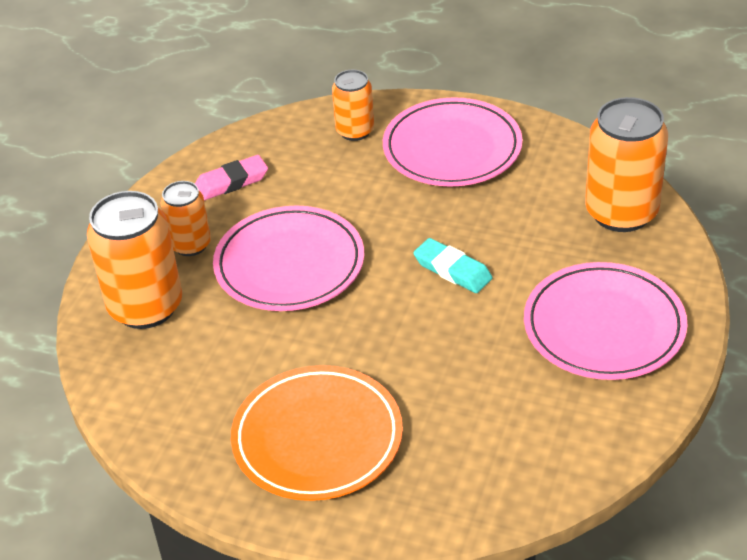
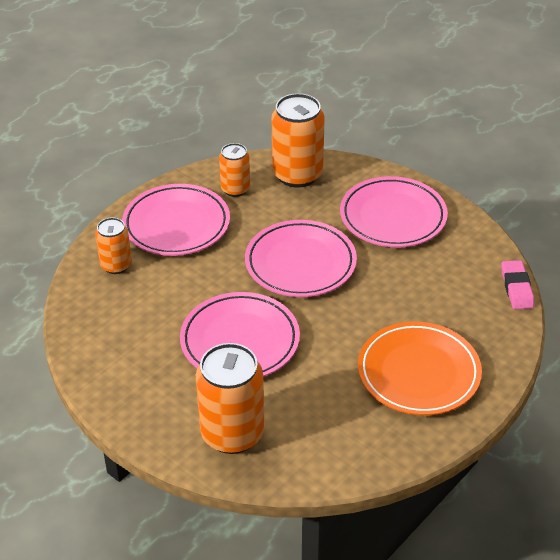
camera: 70 degrees left, 0 degrees up
orange can [160,181,211,256] -> orange can moved to [219,143,250,197]
pink eraser [195,155,268,200] -> pink eraser moved to [501,260,534,309]
turquoise eraser [413,238,492,293] -> pink plate [245,220,357,297]

